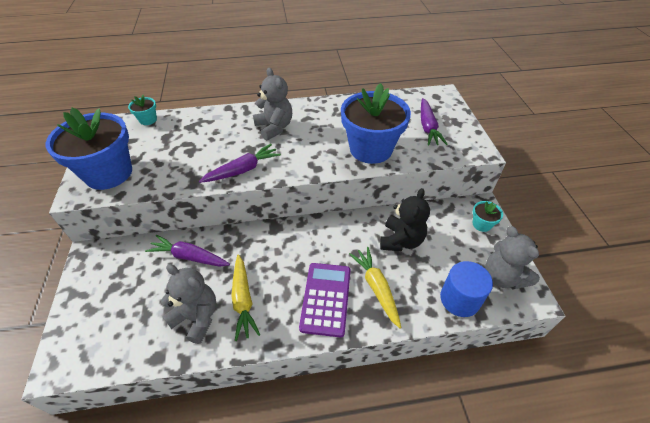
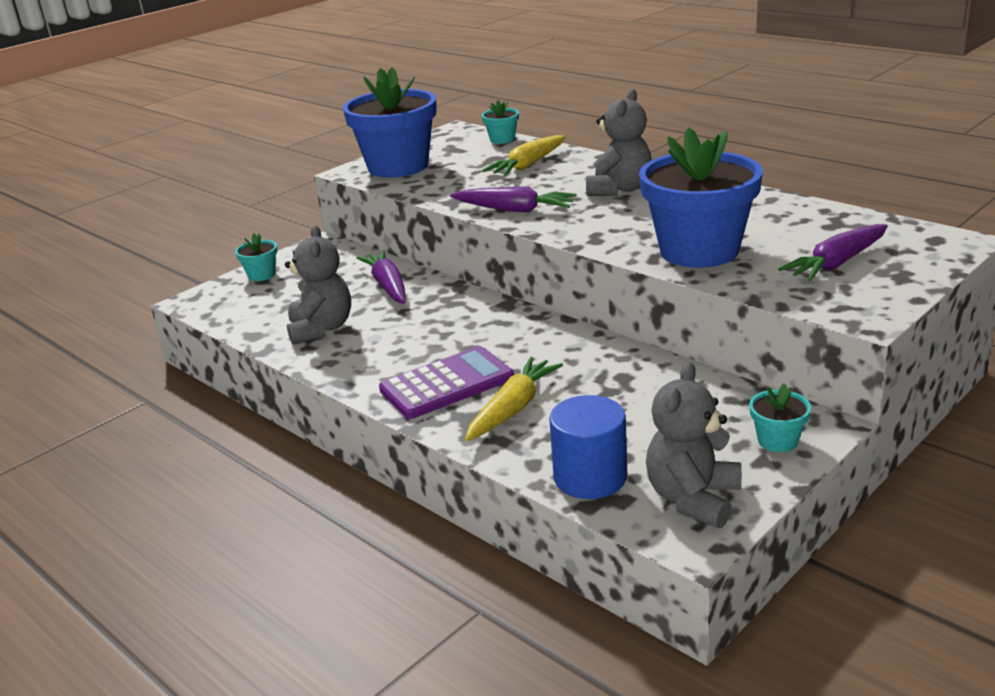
camera: 55 degrees right, 20 degrees down
yellow carrot [231,254,260,341] -> yellow carrot moved to [483,135,565,176]
black teddy bear [380,188,430,251] -> none
none -> turquoise flower pot [235,233,277,281]

